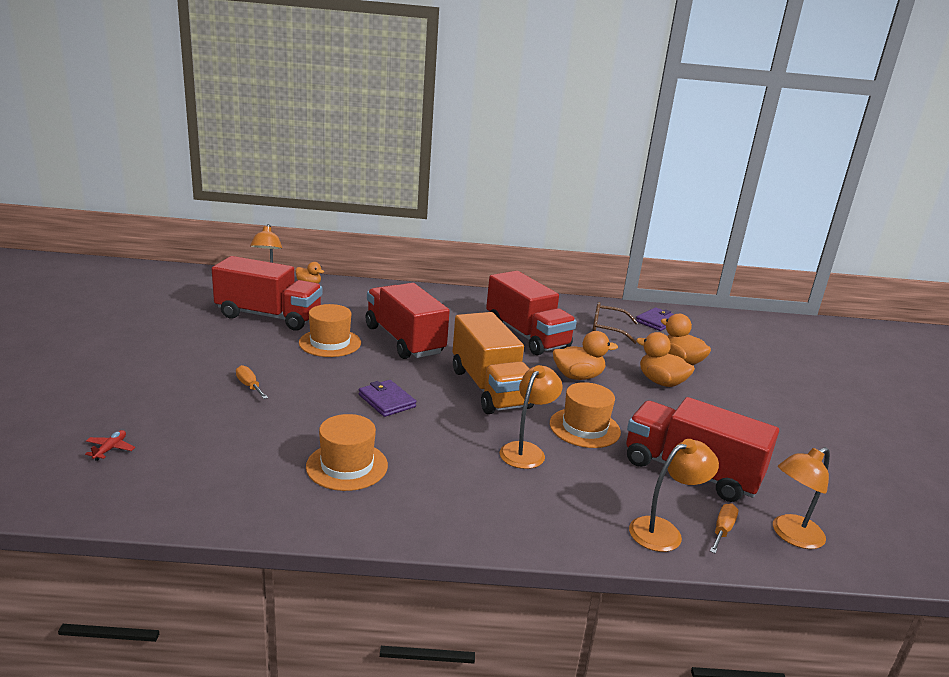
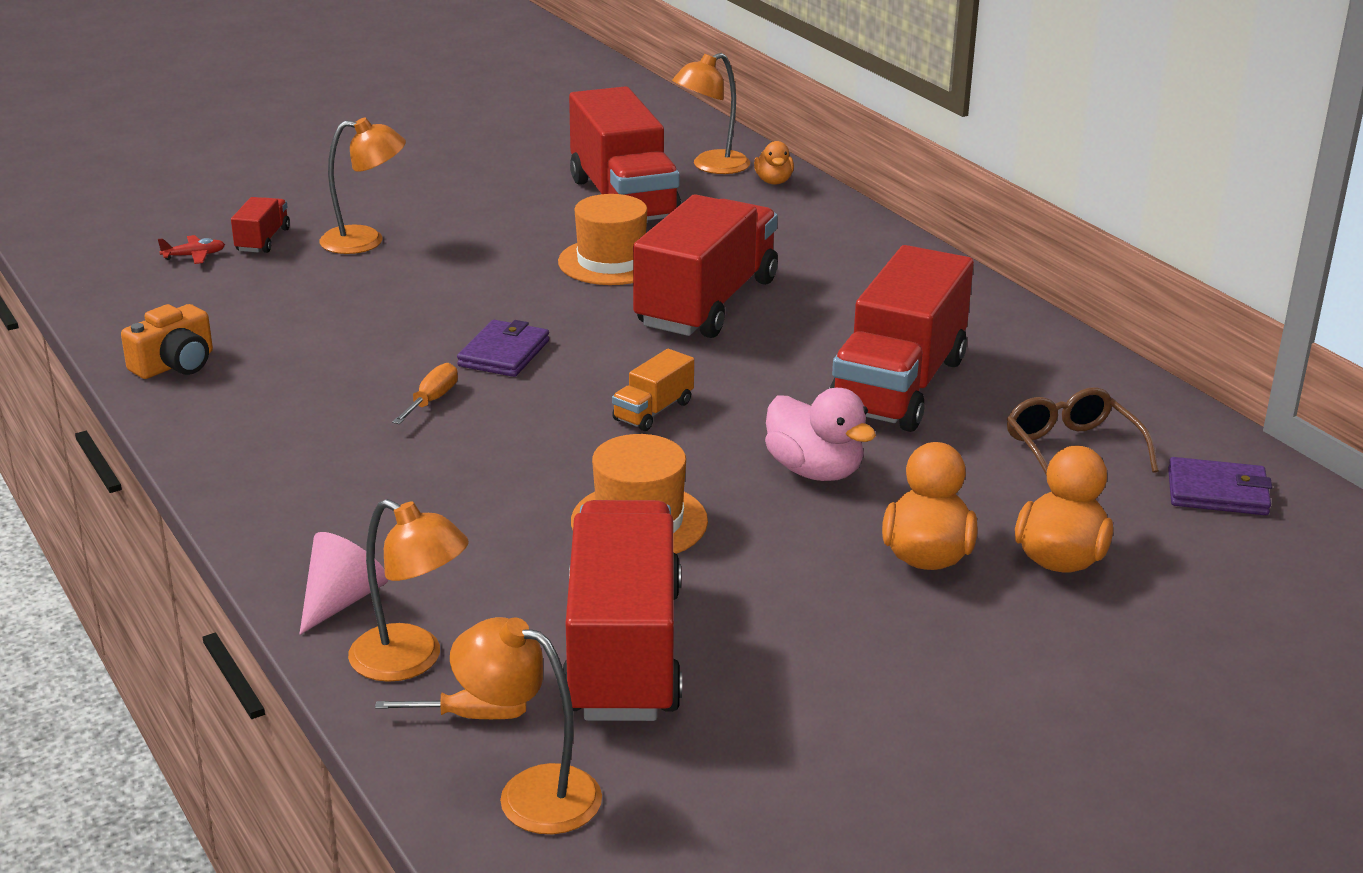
camera: 60 degrees right, 5 degrees up
orange screwdriver [236,365,268,399] -> orange screwdriver moved to [392,363,458,424]
orange hat [306,414,388,491] -> none
orange truck [453,312,534,414] -> orange truck [612,349,694,431], size x0.43
orange lamp [500,365,563,469] -> orange lamp moved to [320,117,406,254]
orange duck [553,331,618,380] -> pink duck [765,388,876,481]
none -> orange camera [121,304,213,379]
none -> red truck [231,197,290,253]
none -> pink cone [299,532,388,635]

